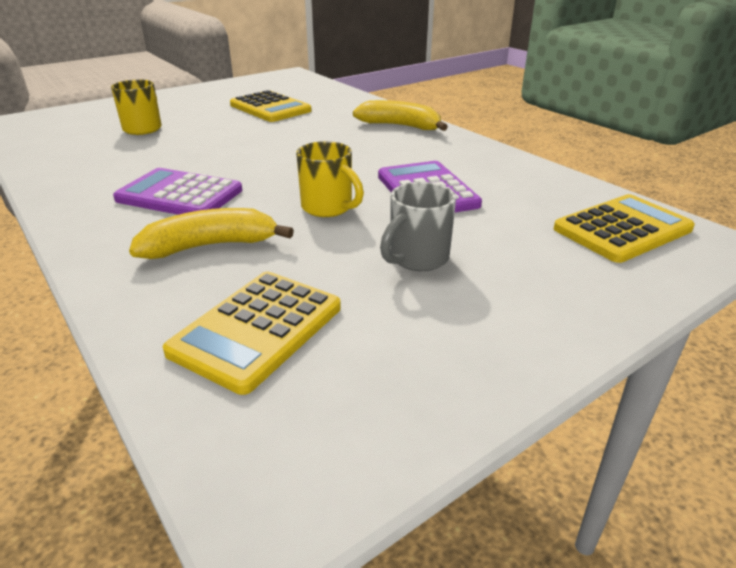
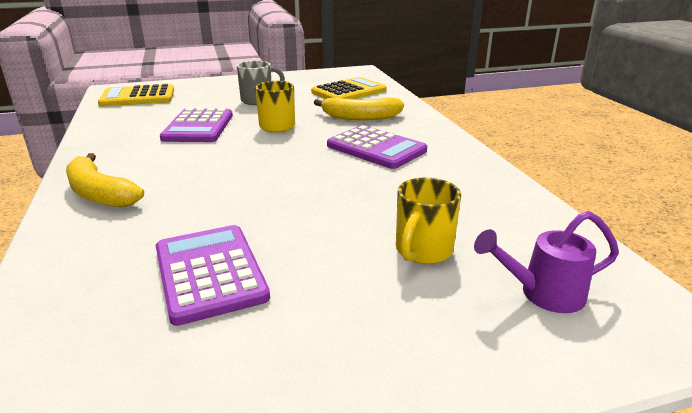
camera: 160 degrees left, 5 degrees down
yellow calculator [230,90,312,122] -> purple calculator [156,225,270,326]
none -> purple watering can [474,211,619,313]

